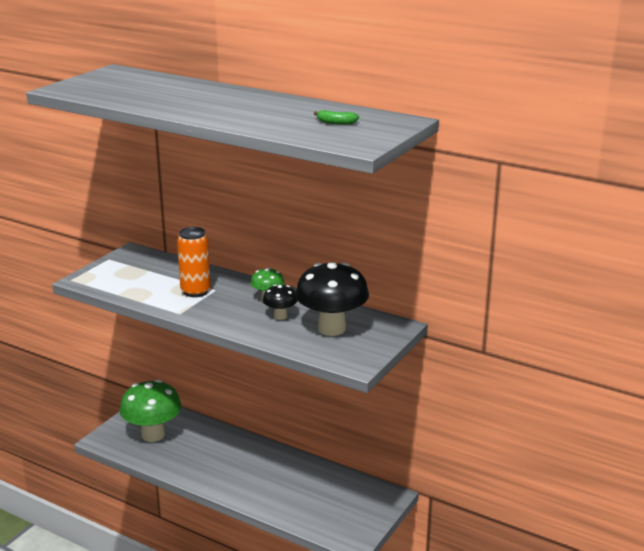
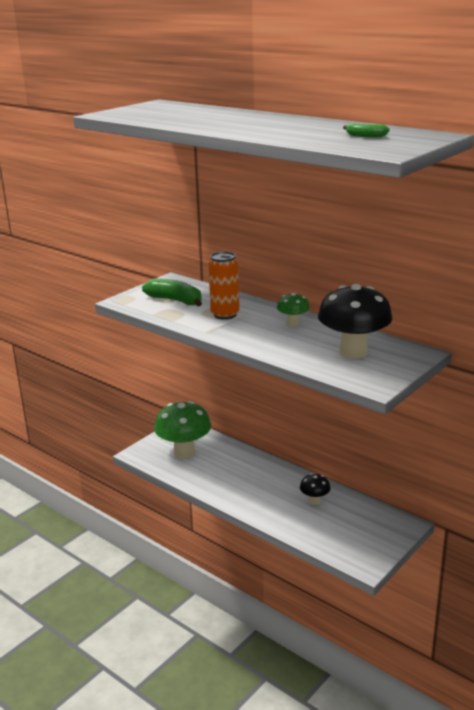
camera: 10 degrees right, 0 degrees up
black mushroom [263,285,297,320] -> black mushroom moved to [300,473,331,505]
none -> green banana [142,278,202,306]

